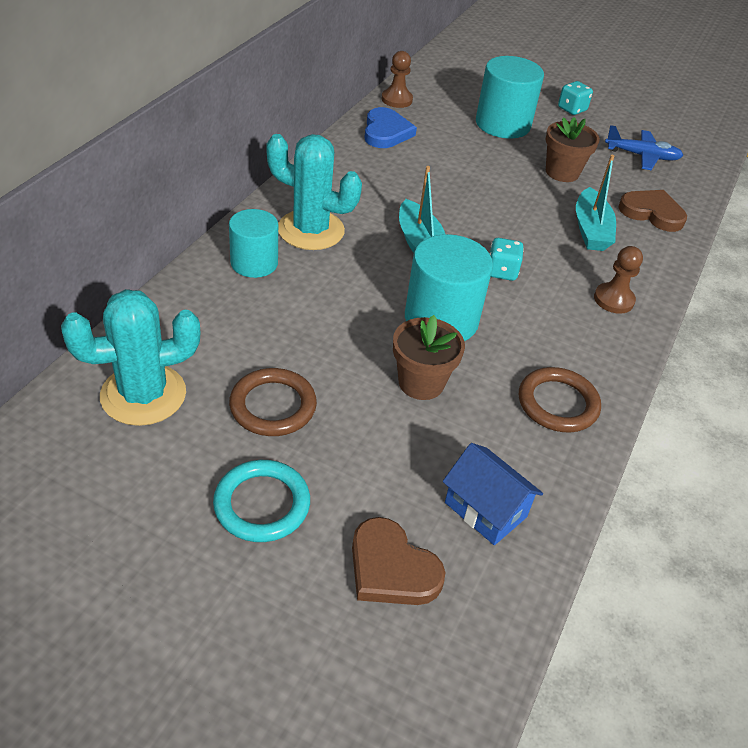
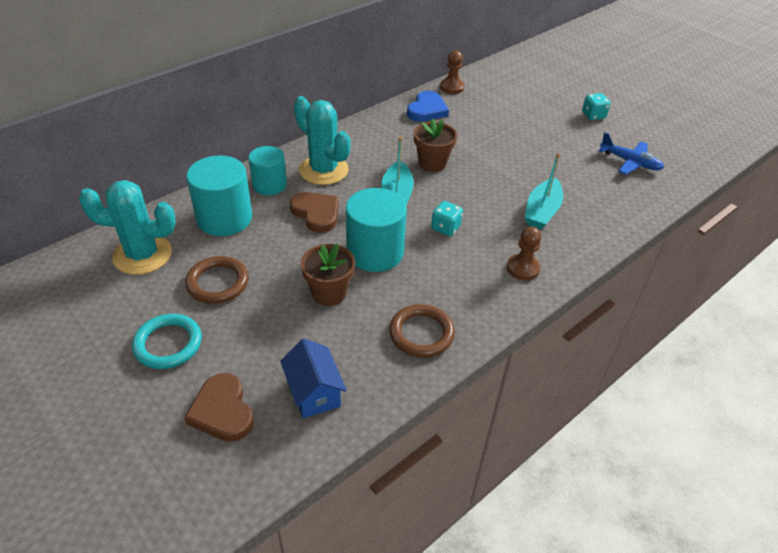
camera: 25 degrees right, 0 degrees up
turquoise cylinder [476,56,544,139] -> turquoise cylinder moved to [186,155,252,236]
brown flower pot [545,117,600,182] -> brown flower pot moved to [414,119,457,172]
brown heart [618,190,687,232] -> brown heart moved to [290,192,339,233]

